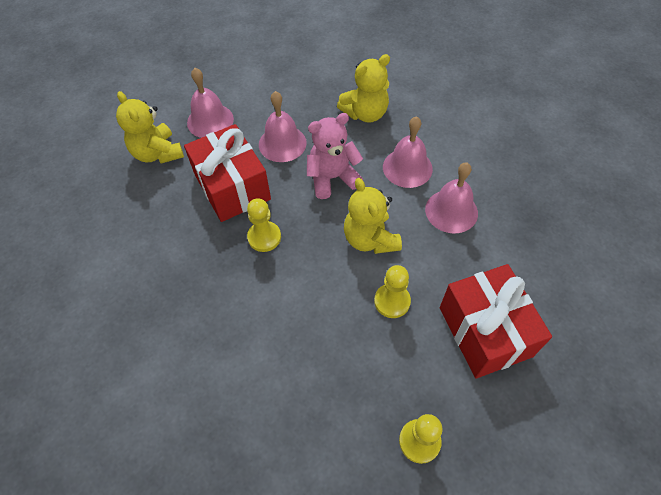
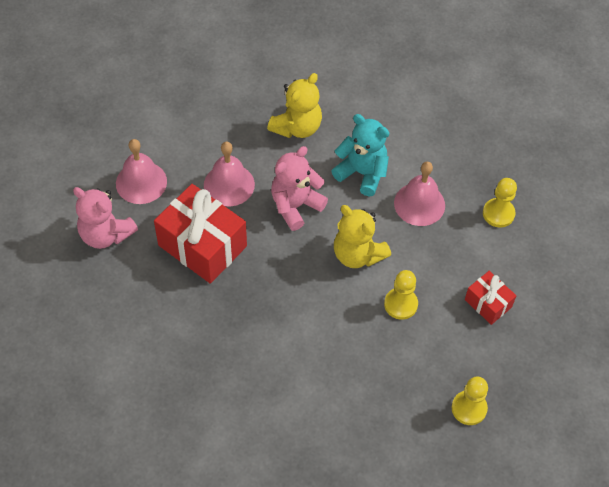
camera: 25 degrees left, 0 degrees up
yellow teddy bear [116,91,184,164] -> pink teddy bear [73,187,138,249]
yellow pawn [247,198,281,252] -> yellow pawn moved to [483,178,517,228]
pink bell [383,116,433,188] -> turquoise teddy bear [331,114,389,196]
red gift [440,264,552,378] -> red gift [465,271,516,325], size x0.52

